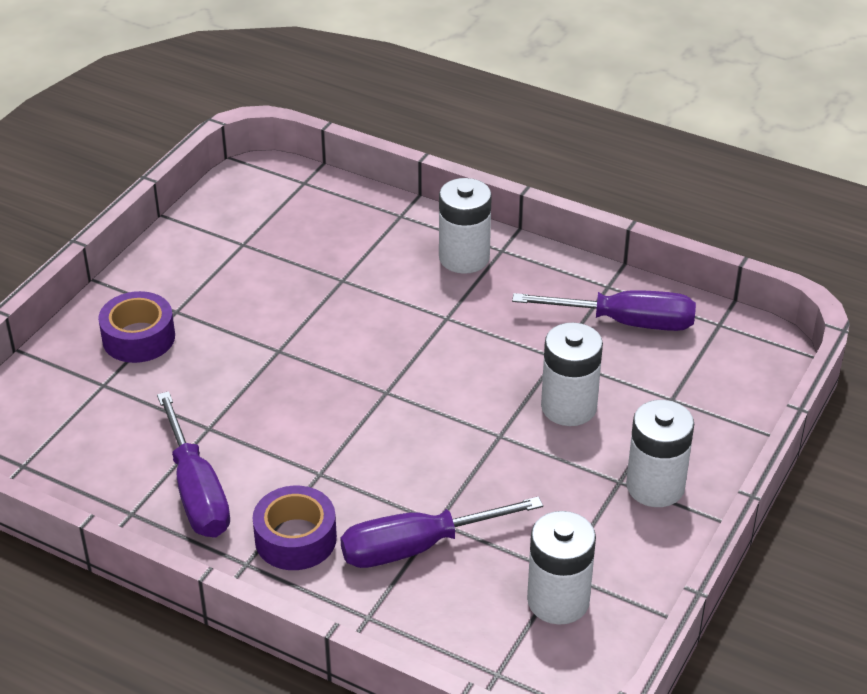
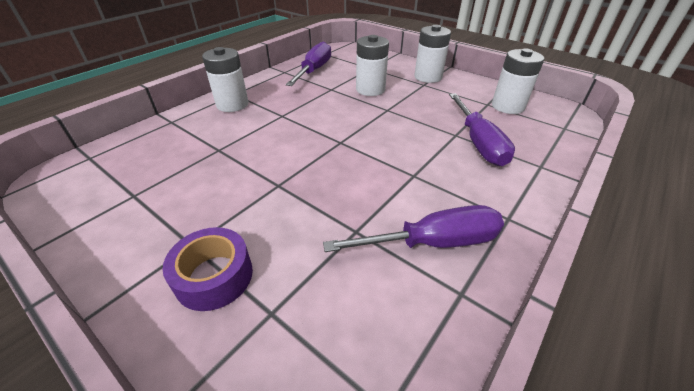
camera: 80 degrees left, 0 degrees up
purple tape [252,486,337,570] -> none

